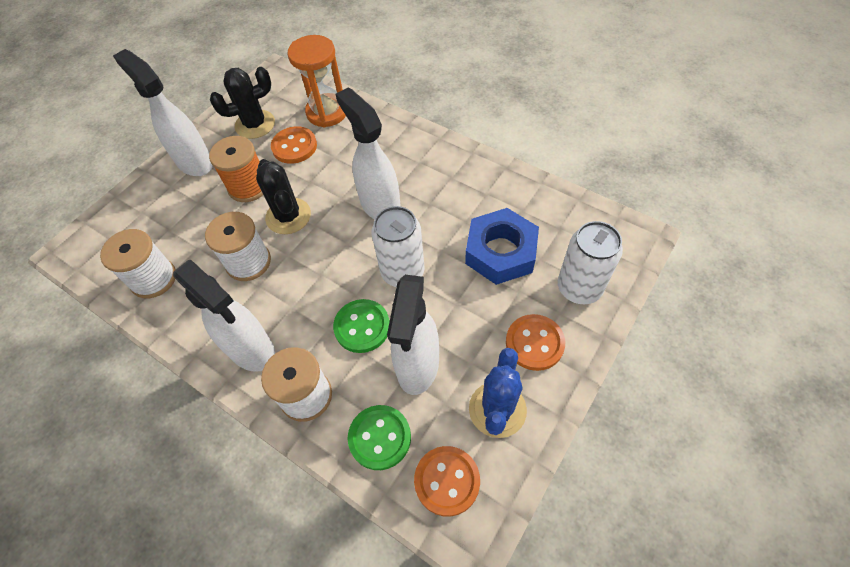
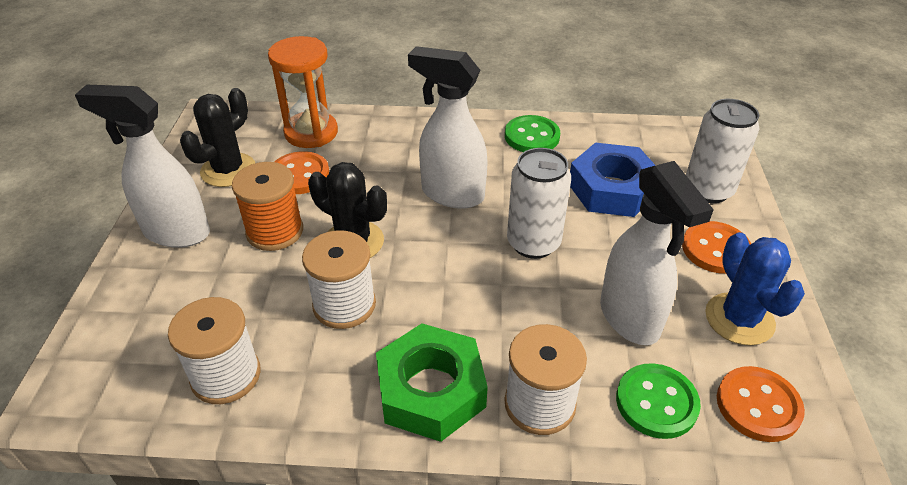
camera: 35 degrees left, 15 degrees down
white spray bottle [173,260,275,372] -> green nut [376,323,488,442]
green button [333,299,390,353] -> green button moved to [505,115,560,152]

